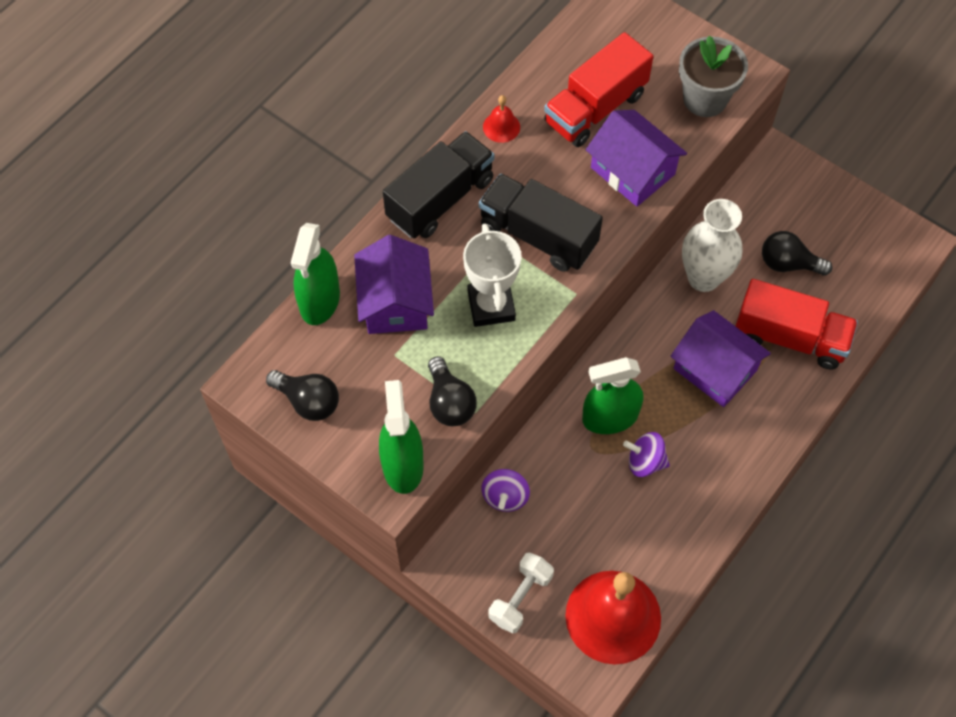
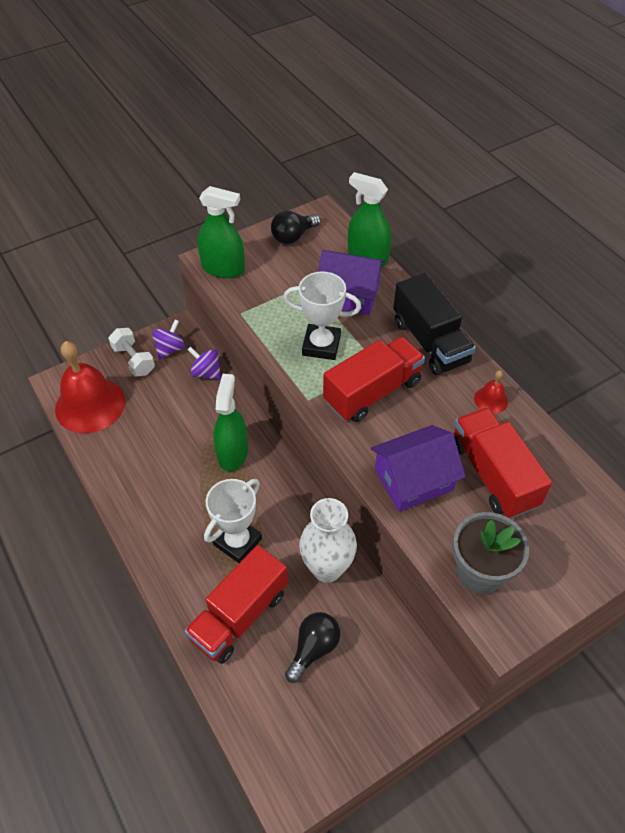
camera: 110 degrees right, 10 degrees down
black light bulb [428,356,477,426] -> none
black truck [479,174,603,272] -> red truck [323,337,425,422]
purple spinning top [623,432,670,477] -> purple spinning top moved to [152,319,185,360]
purple house [671,310,771,407] -> white trophy [204,479,262,563]

